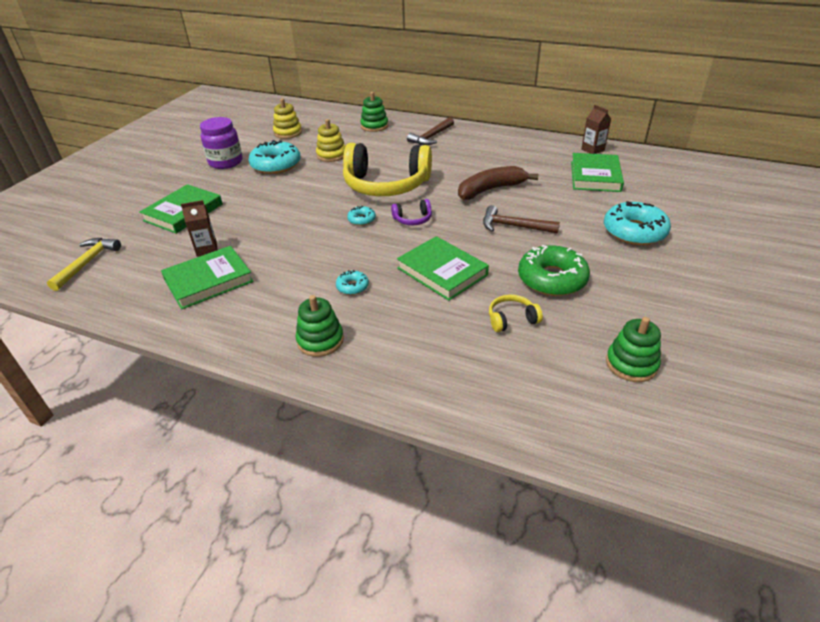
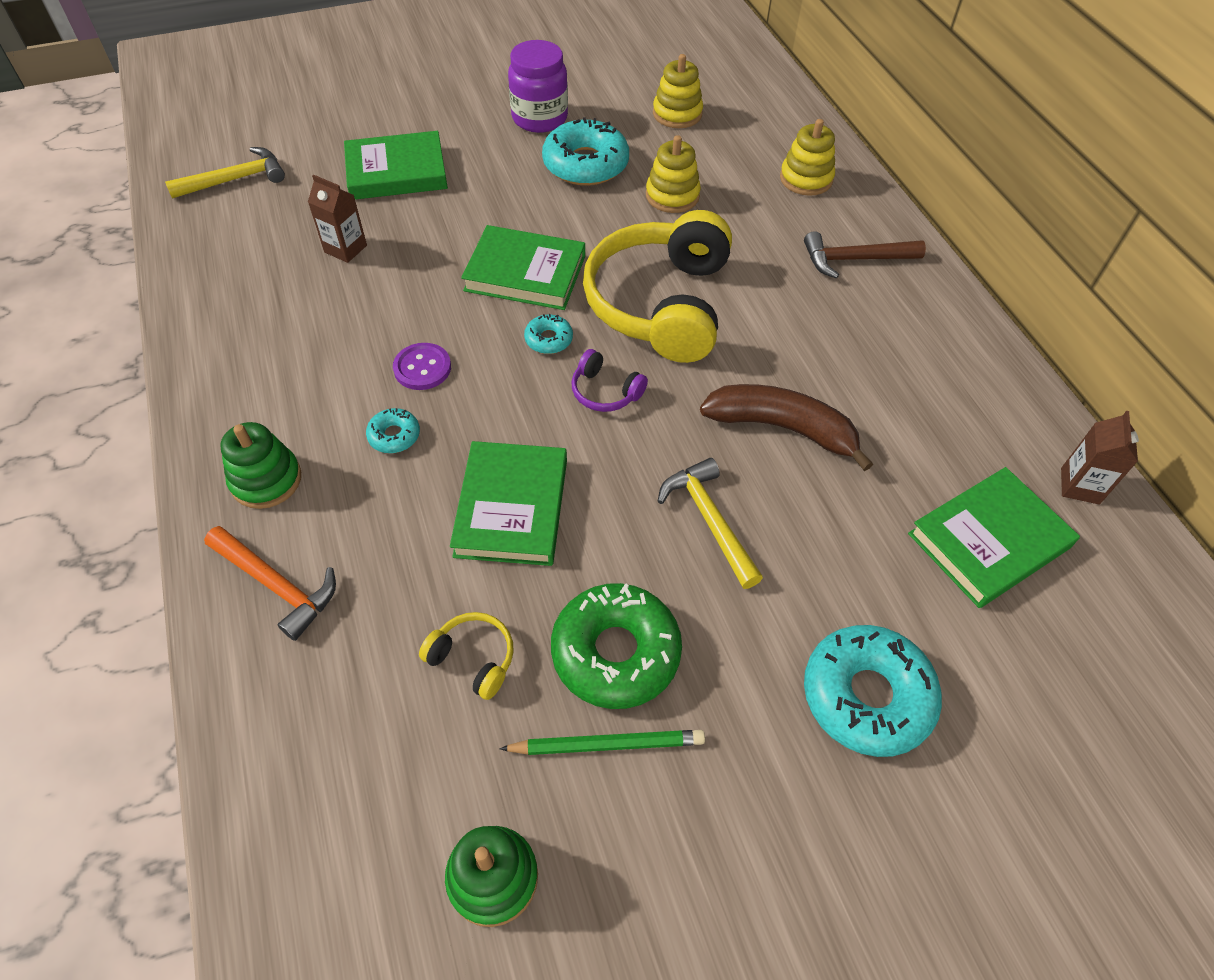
camera: 45 degrees right, 15 degrees up
green book [161,246,254,309] -> green book moved to [461,225,585,310]
yellow headphones [343,143,432,196] -> yellow headphones turned 45 degrees clockwise [583,210,732,363]
green stacking toy [360,92,388,132] -> yellow stacking toy [780,119,835,196]
brown hammer [483,205,560,234] -> yellow hammer [658,458,763,589]
none -> orange hammer [204,526,336,641]
none -> purple button [393,343,451,390]
none -> green pencil [499,730,705,755]

